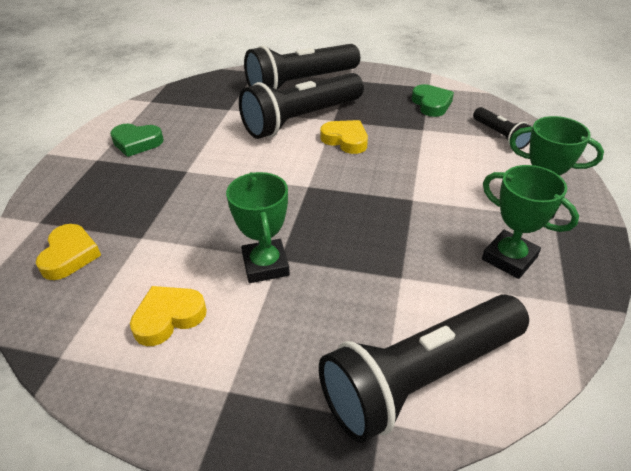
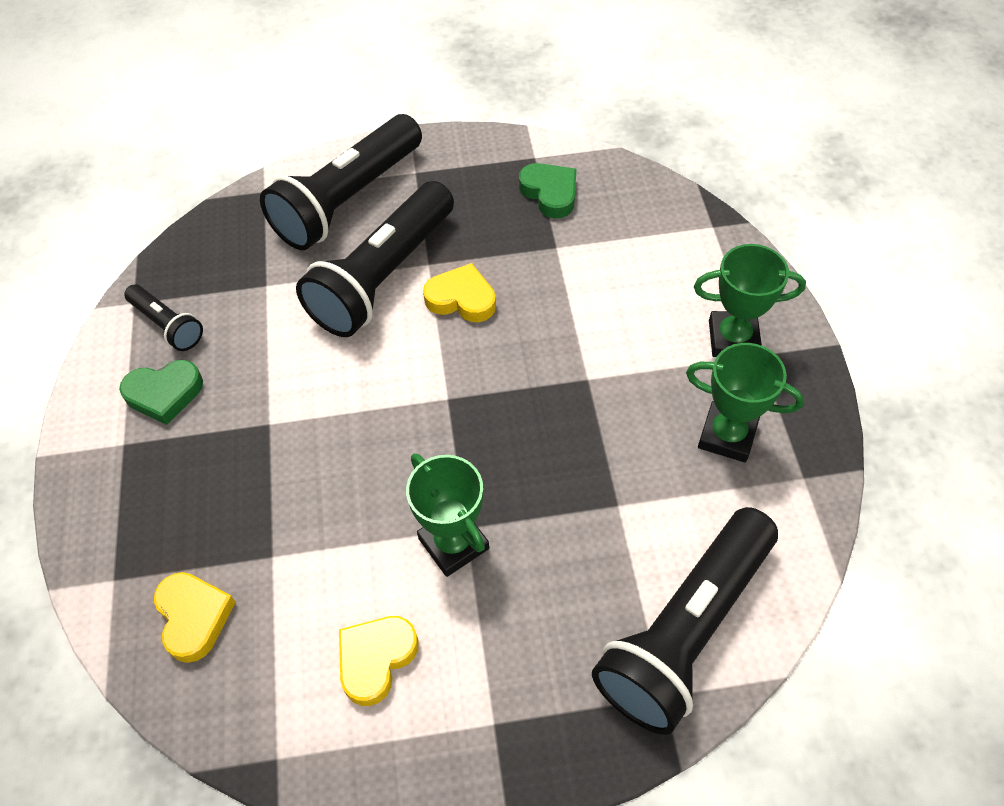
camera: 20 degrees left, 15 degrees up
black flashlight [473,107,532,149] -> black flashlight moved to [124,285,203,351]

